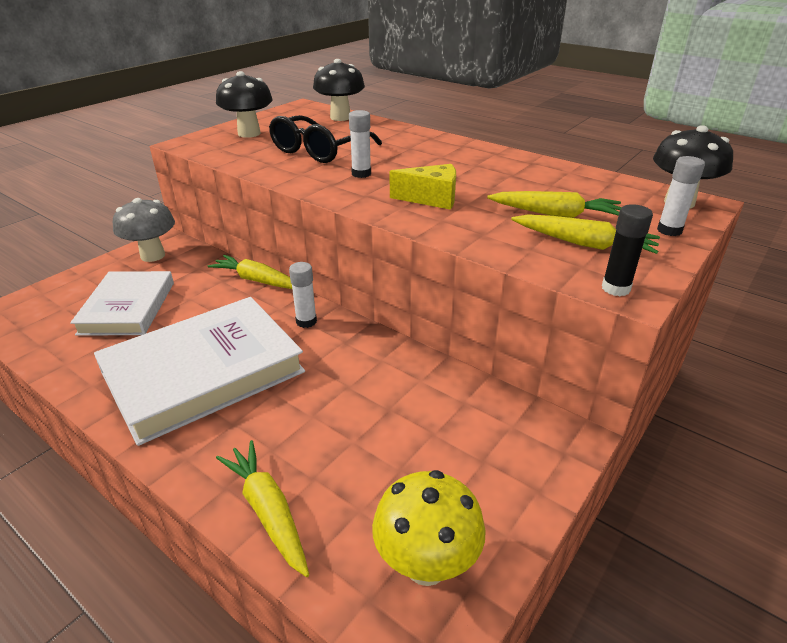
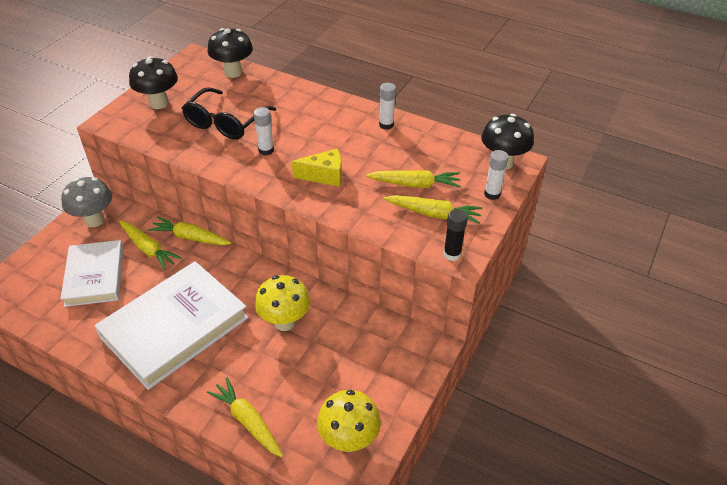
camera: 10 degrees left, 10 degrees up
white glue stick [289,262,317,328] -> white glue stick moved to [379,83,396,130]
none -> yellow carrot [119,221,182,270]
none -> yellow mushroom [255,275,310,331]

